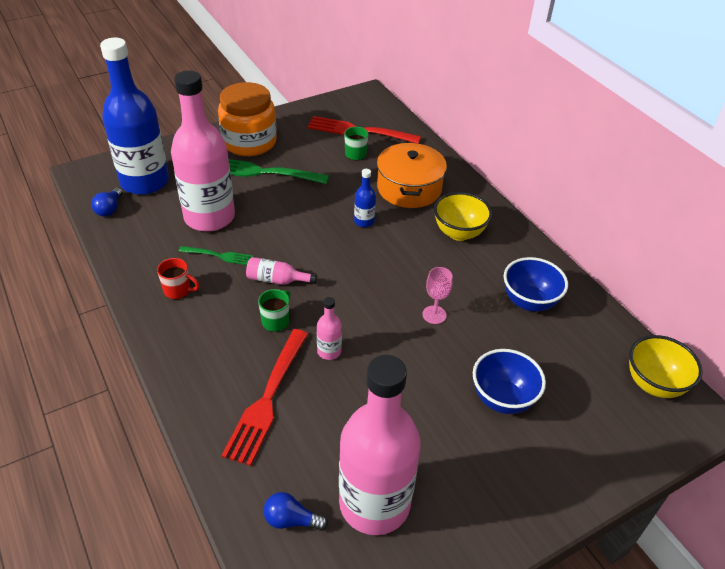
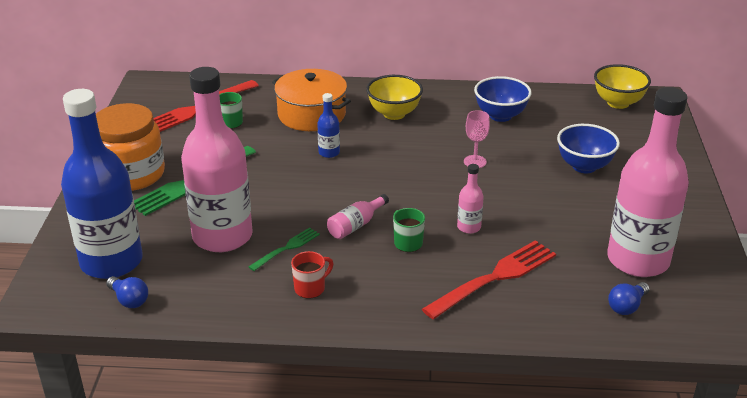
camera: 55 degrees left, 10 degrees down
red fork [221,329,308,466] -> red fork turned 90 degrees counterclockwise [422,240,556,319]

